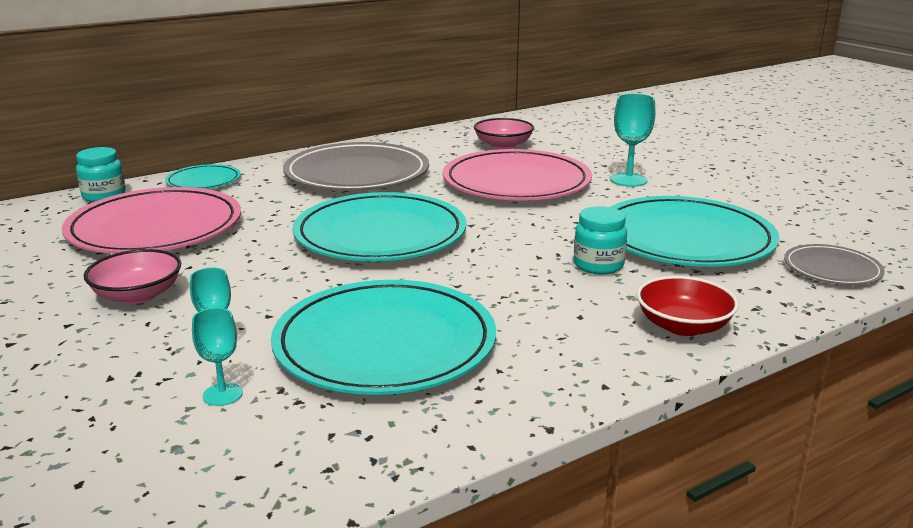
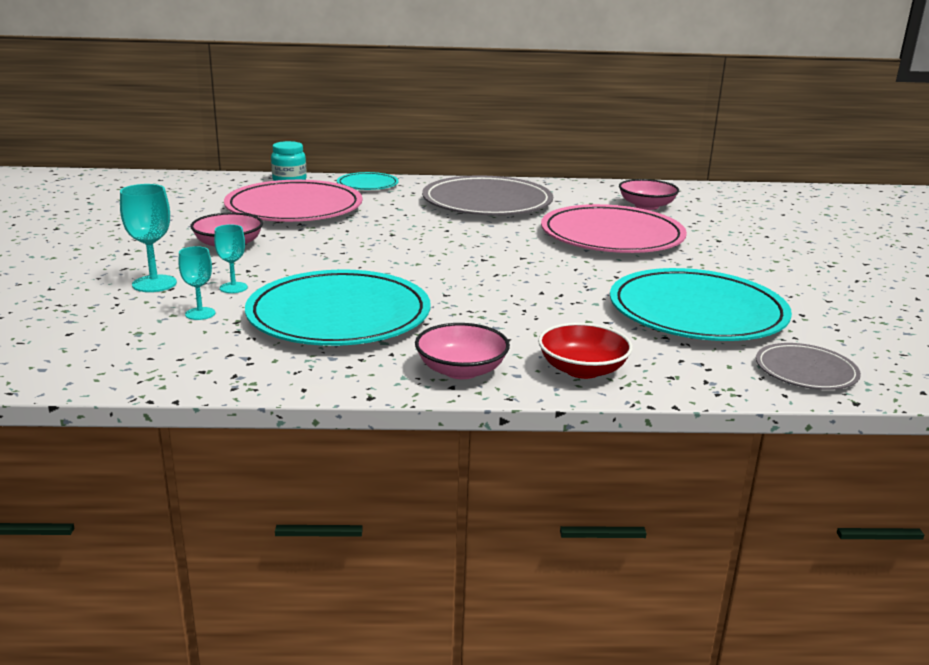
camera: 30 degrees right, 0 degrees up
turquoise plate [292,192,467,261] -> none
turquoise jar [574,206,627,275] -> none
turquoise goblet [610,93,656,187] -> turquoise goblet moved to [120,184,177,292]
none -> pink bowl [415,323,510,379]

